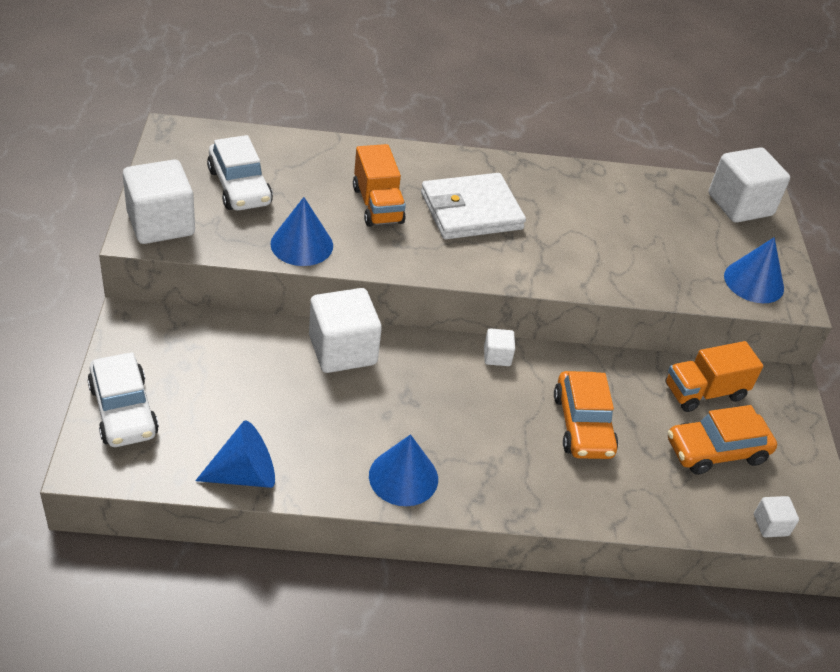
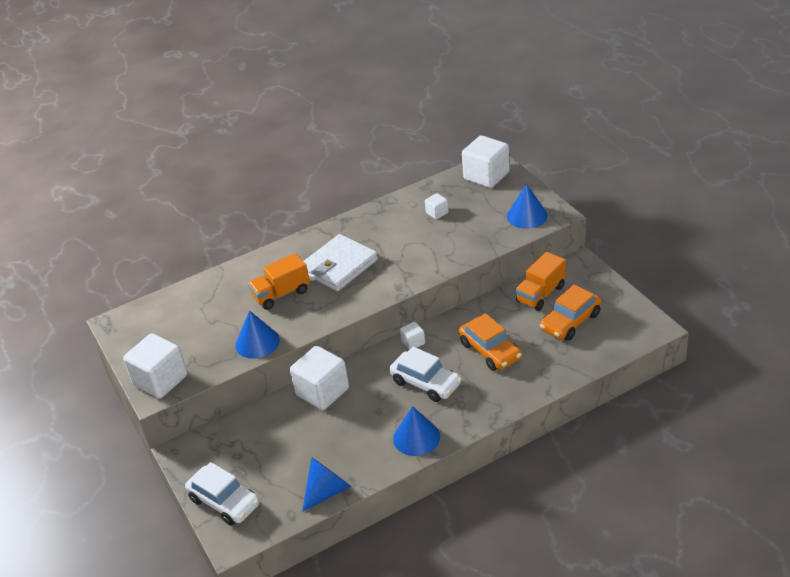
camera: 20 degrees left, 5 degrees down
white car [207,135,273,210] -> white car moved to [389,347,462,402]
orange truck [353,144,406,227] -> orange truck turned 105 degrees clockwise [248,253,310,310]
white cube [754,496,799,537] -> white cube moved to [425,193,449,220]

